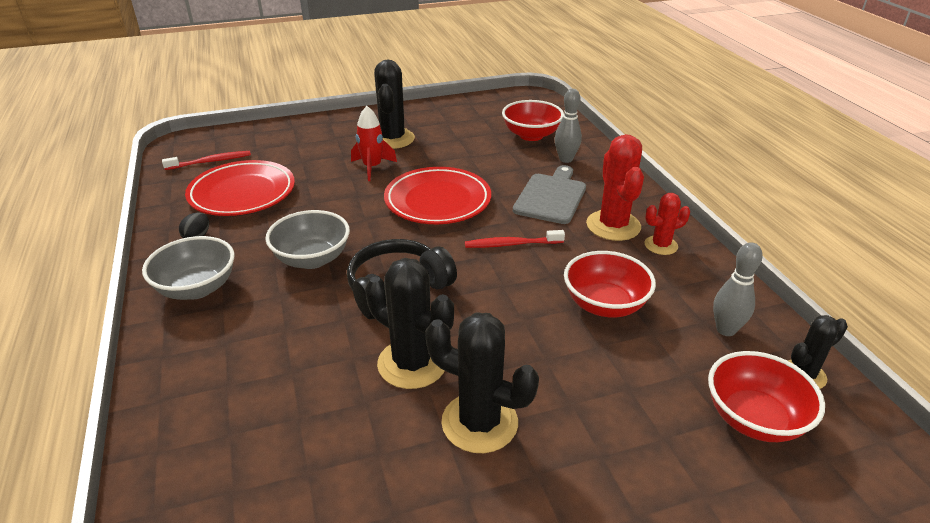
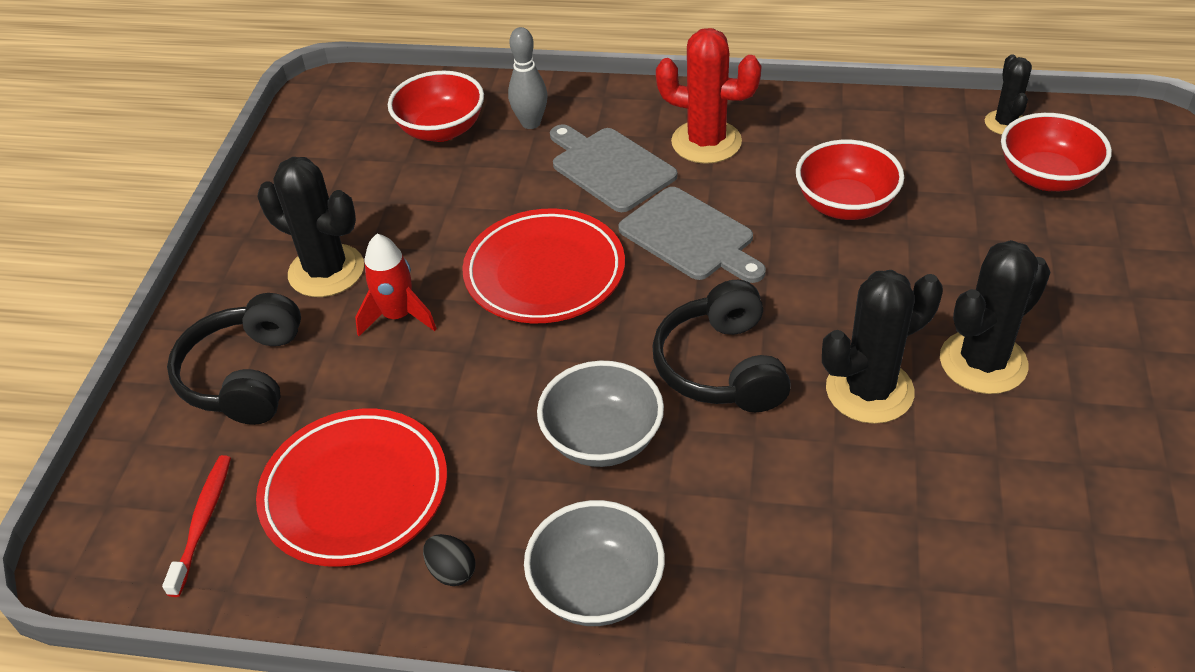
camera: 60 degrees left, 10 degrees up
red toothbrush [465,230,565,248] -> grey cutting board [618,187,766,283]
red cactus [644,193,690,255] -> none
grey bowling pin [713,242,763,336] -> none
none -> black headphones [167,293,301,425]

